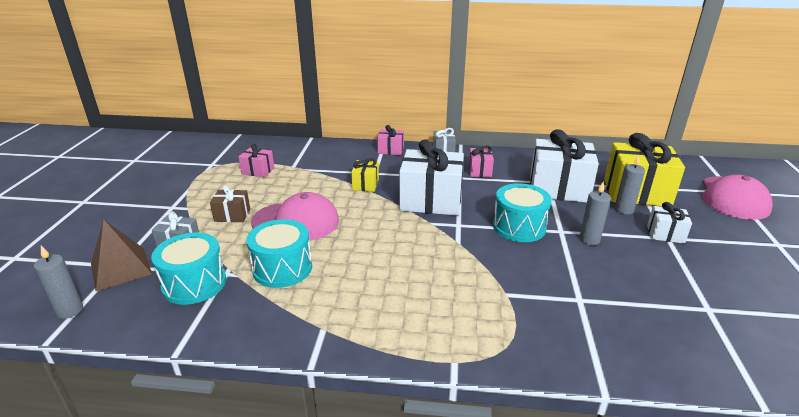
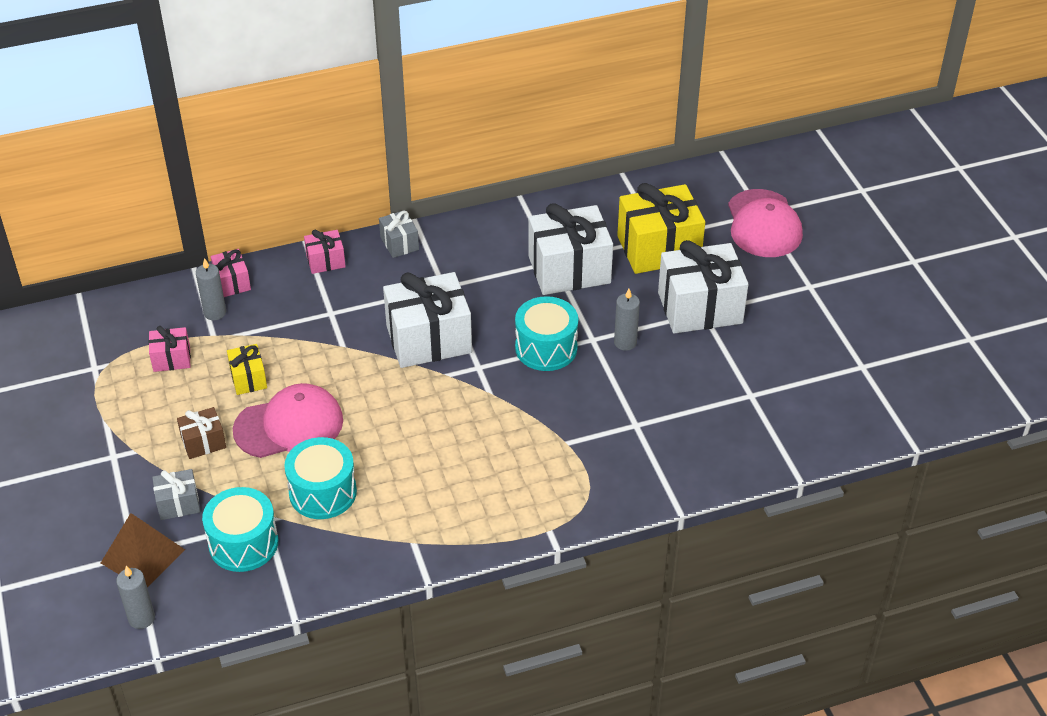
camera: 25 degrees left, 15 degrees up
yellow gift [351,158,379,192] -> yellow gift moved to [227,344,267,395]
pink gift [469,145,494,177] -> pink gift moved to [211,249,251,297]
grey candle [614,155,645,215] -> grey candle moved to [196,258,226,320]
white gift [647,202,692,244] -> white gift [658,240,749,334], size x2.04

